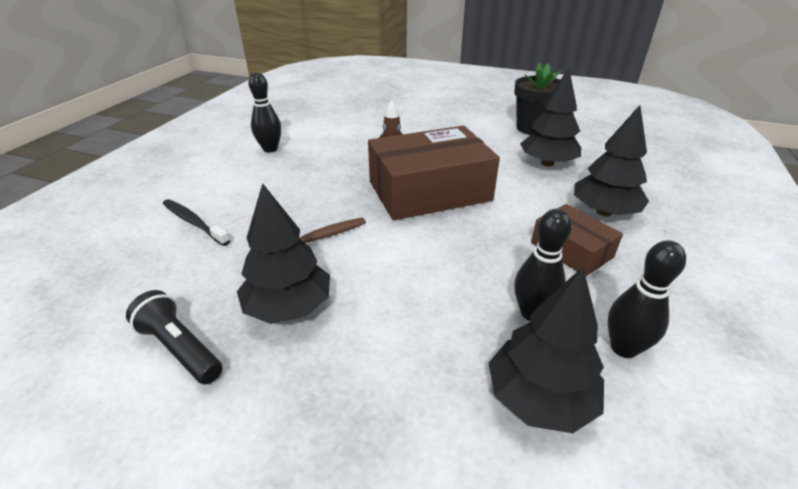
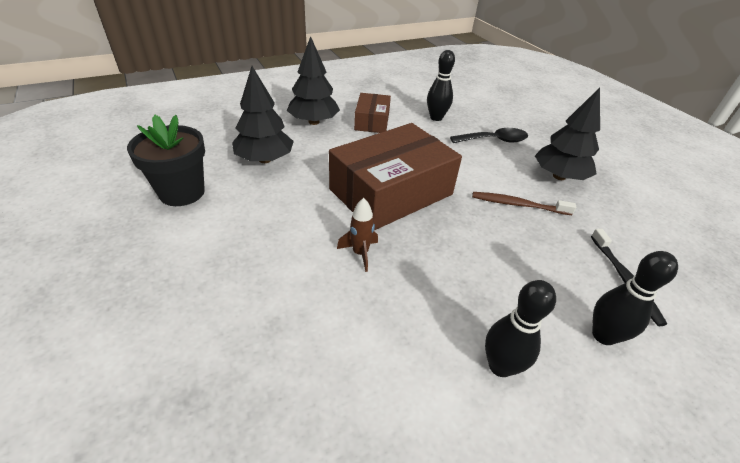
camera: 140 degrees left, 5 degrees up
black flashlight [126,290,223,384] -> none
brown box [368,126,500,220] -> brown box turned 60 degrees counterclockwise [329,123,462,230]
black tree [489,267,604,433] -> none
black bowling pin [608,240,686,358] -> black bowling pin moved to [592,251,678,345]
none -> black spoon [450,128,528,143]

